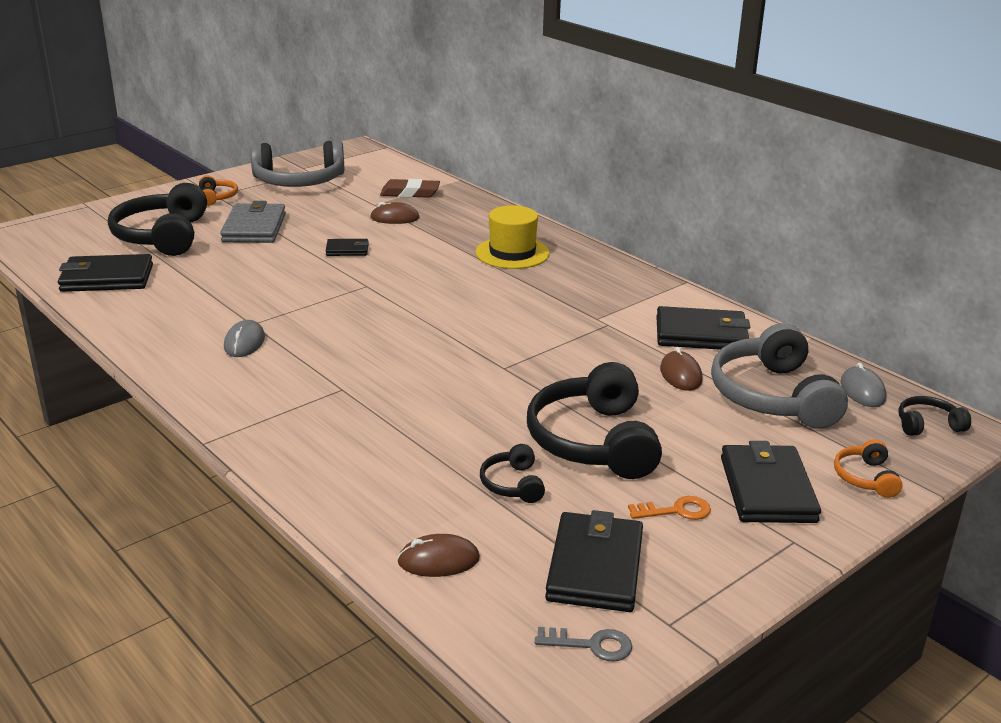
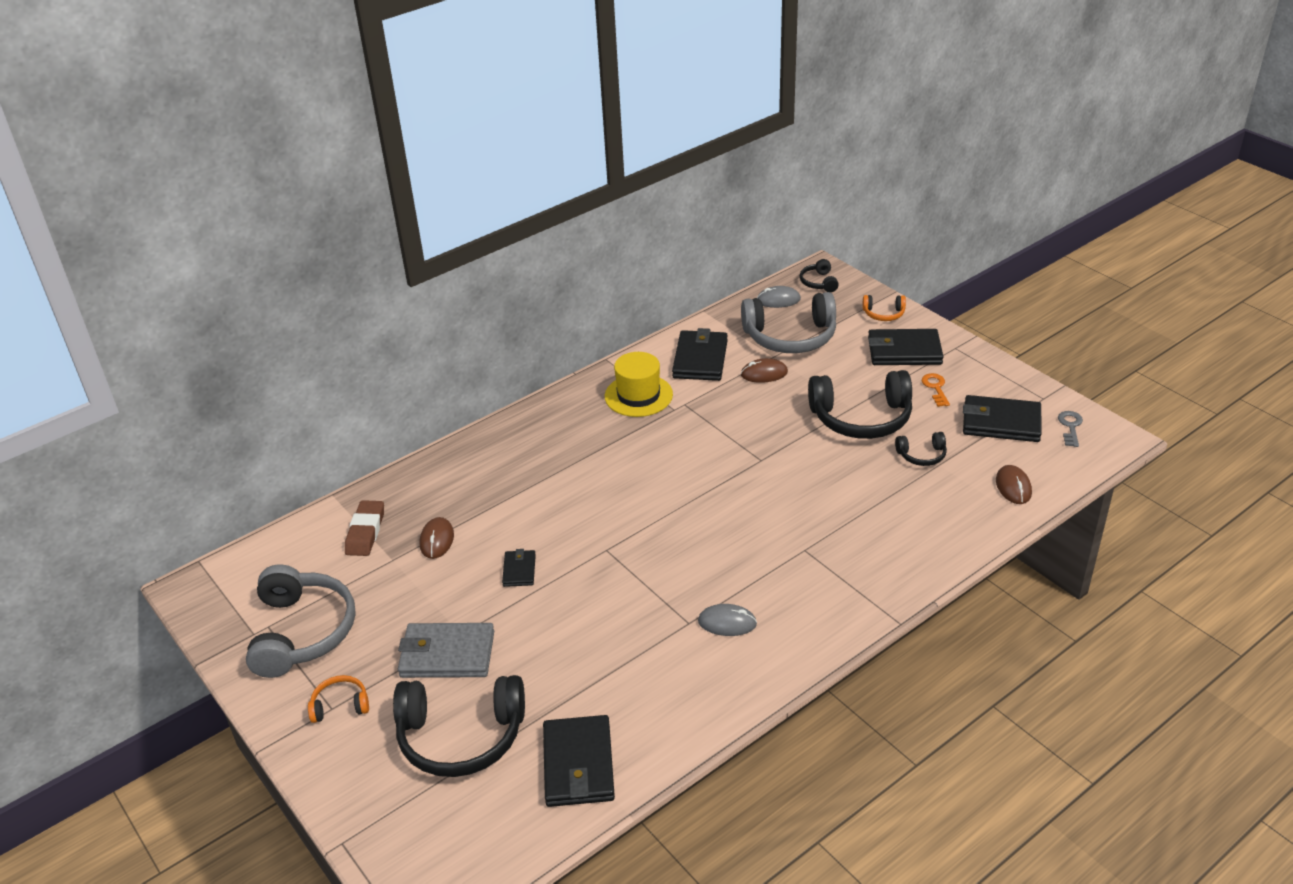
camera: 85 degrees left, 10 degrees up
yellow hat [475,205,550,269] -> yellow hat moved to [605,352,673,417]

